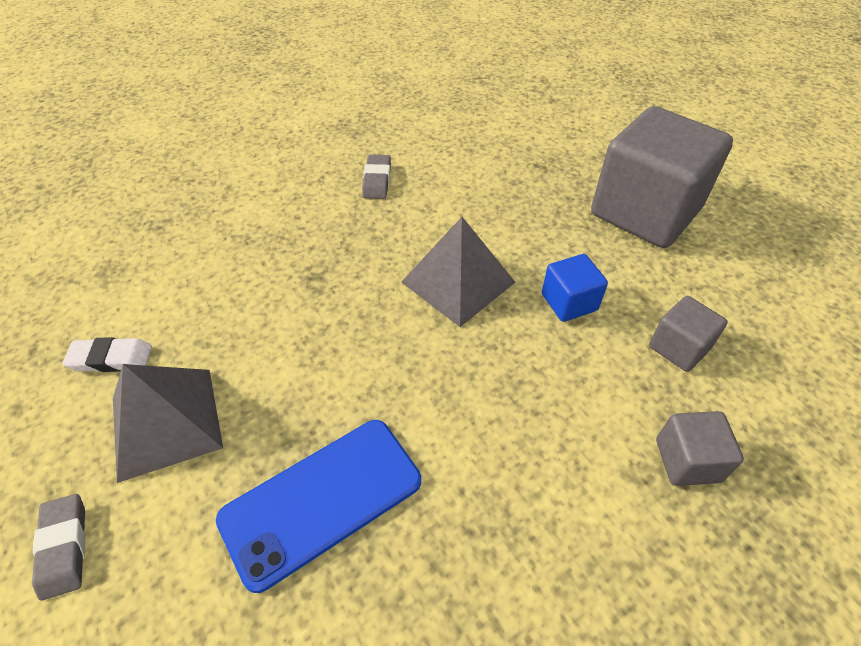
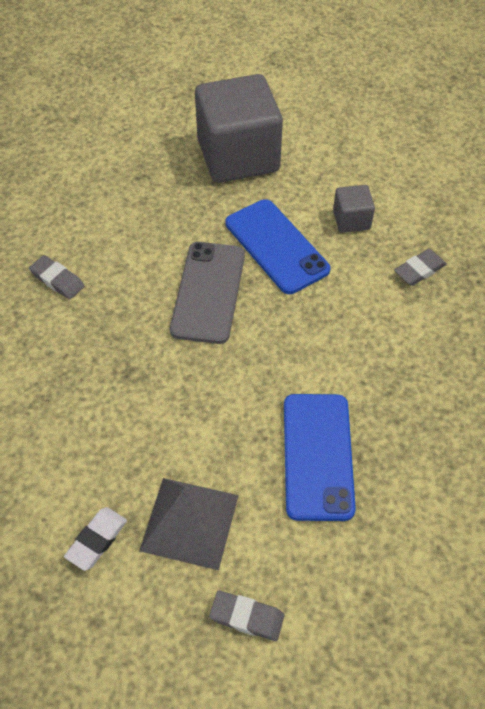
camera: 55 degrees left, 5 degrees up
grey pyramid [402,217,515,327] -> grey phone [170,242,245,344]
blue cube [542,254,608,322] -> blue phone [226,199,330,294]
grey cube [656,411,744,486] -> grey eraser [394,249,447,286]

